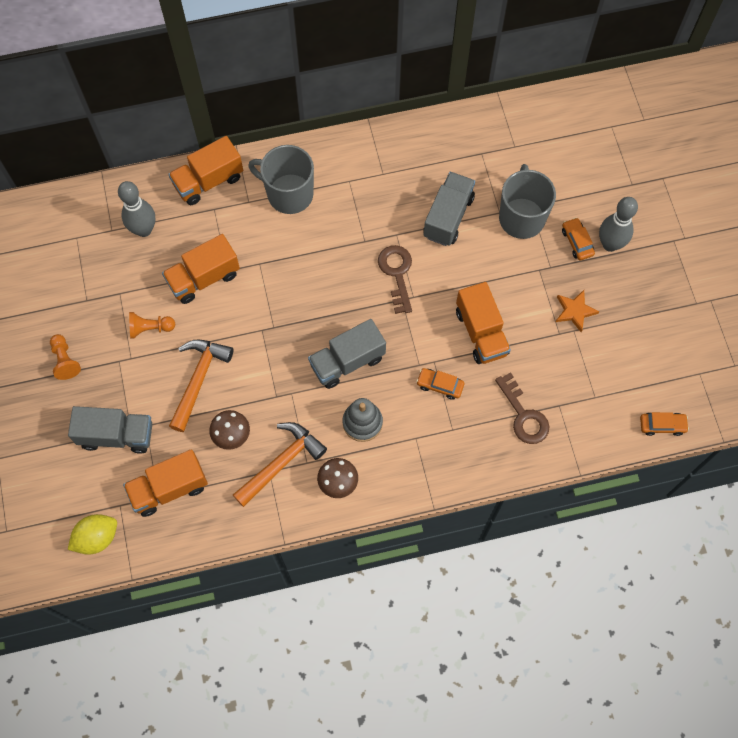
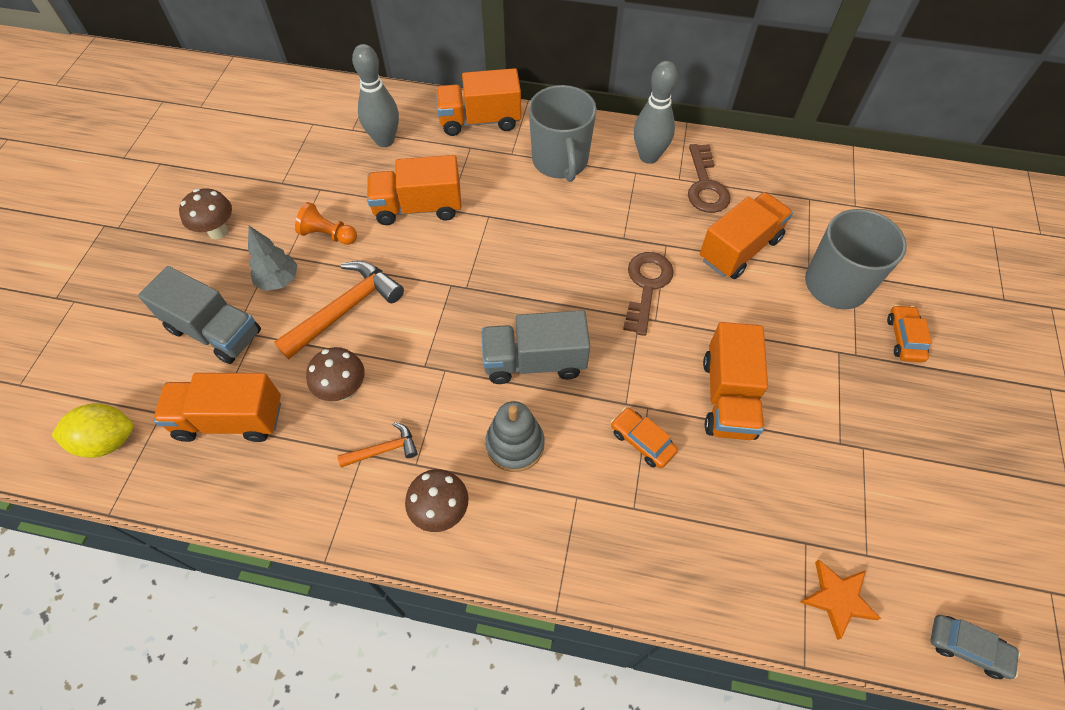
camera: 25 degrees right, 10 degrees down
orange pawn [50,334,81,380] -> brown mushroom [179,188,232,239]
orange hammer [233,422,327,507] -> orange hammer [337,422,418,467], size x0.52
grey mug [248,145,314,214] -> grey mug turned 150 degrees counterclockwise [529,85,597,182]
grey truck [423,172,475,246] -> orange truck [700,192,793,279]
brown key [495,372,549,444] -> brown key moved to [688,144,731,213]
orange star [556,290,599,332] -> orange star moved to [800,560,881,640]
grey bowling pin [599,197,638,252] -> grey bowling pin moved to [634,61,678,164]
orange car [640,412,689,436] -> grey car [931,615,1020,679]
none -> grey tree [248,226,298,291]

